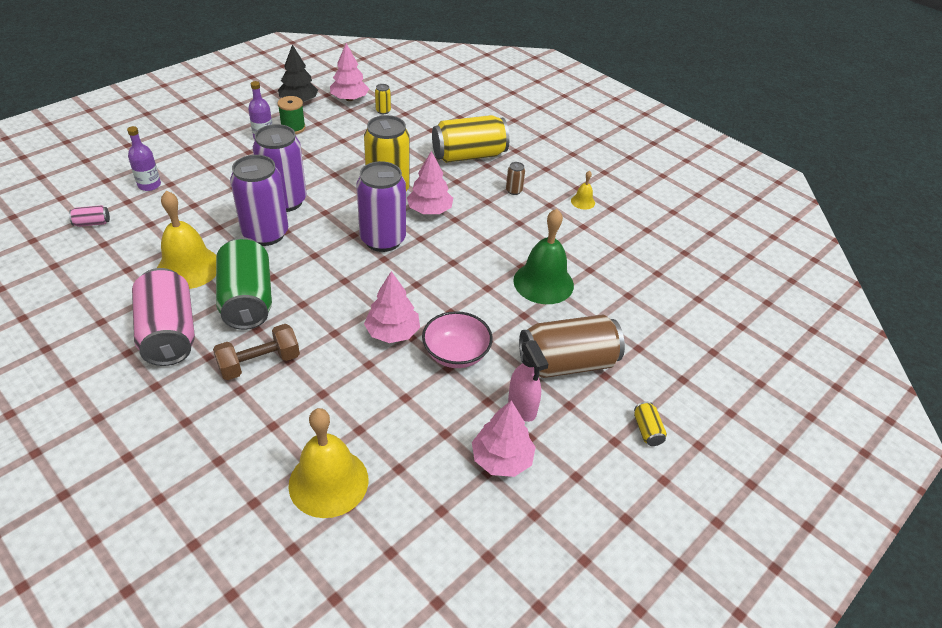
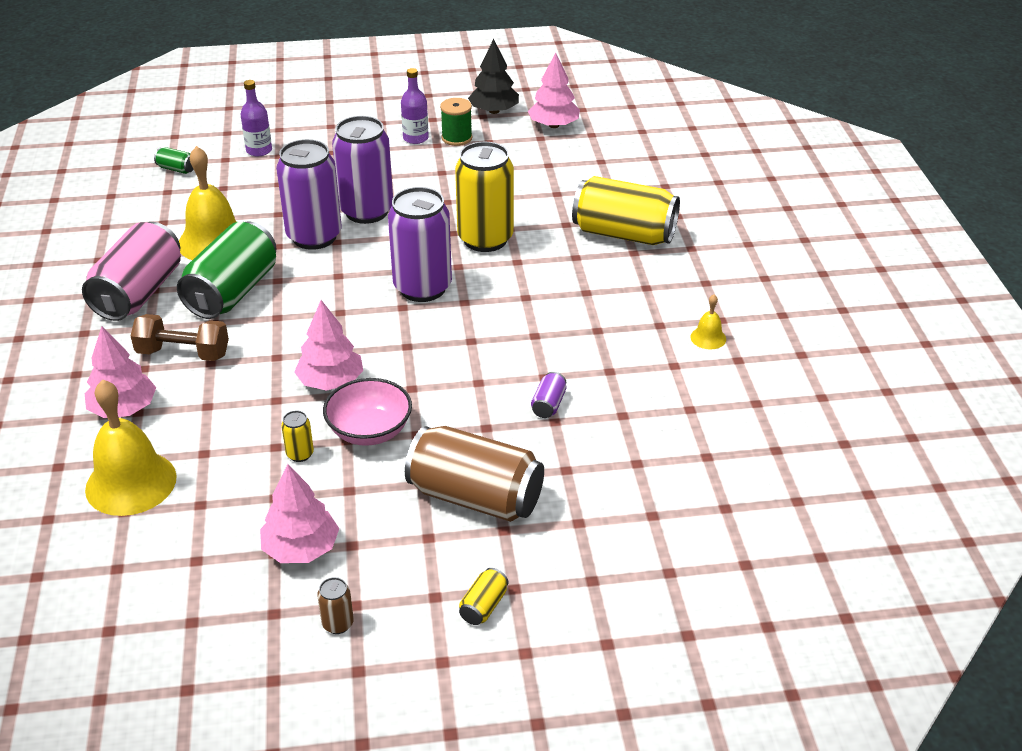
camera: 40 degrees right, 5 degrees down
pink can [69,205,110,227] -> green can [154,147,194,174]
yellow can [375,84,391,114] -> yellow can moved to [281,410,314,462]
pink tree [407,151,453,214] -> pink tree moved to [85,326,156,418]
brown can [506,162,525,195] -> brown can moved to [317,577,354,634]
pink spray bottle [508,340,548,422] -> none
green bell [513,209,574,304] -> purple can [531,372,566,418]

